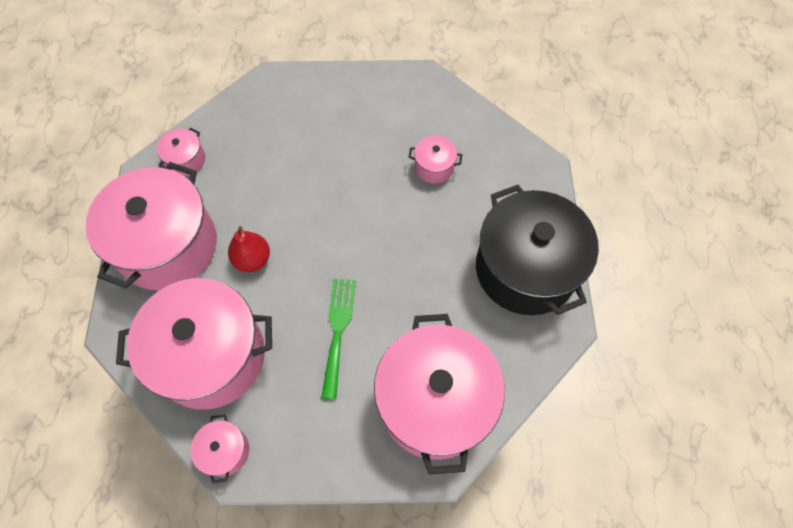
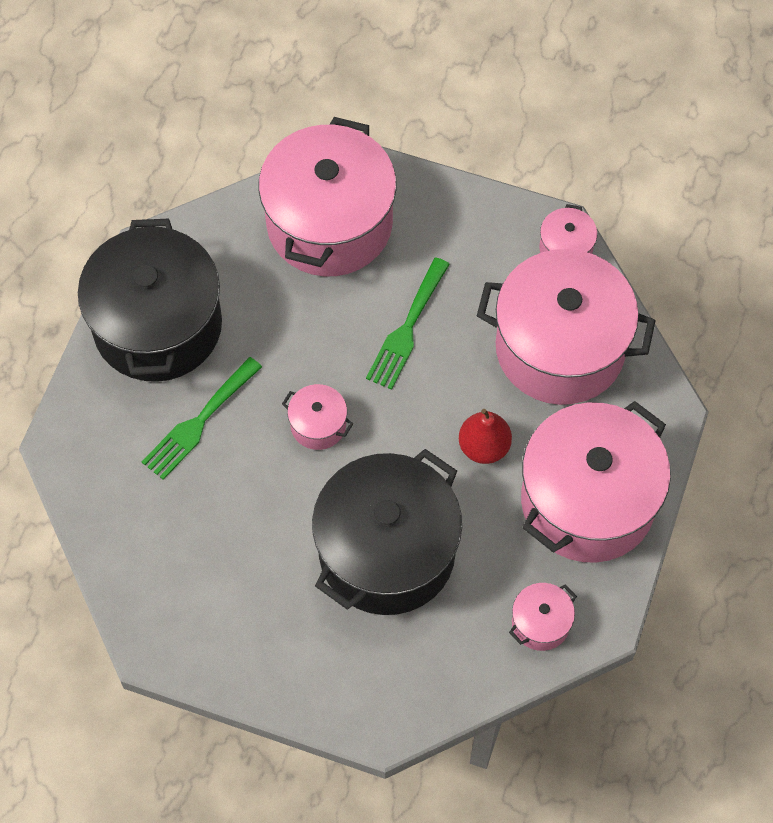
camera: 160 degrees left, 0 degrees up
pink pot [409,135,462,184] -> pink pot moved to [282,384,353,450]
none -> green fork [142,357,262,480]
none -> black pot [312,449,462,615]

